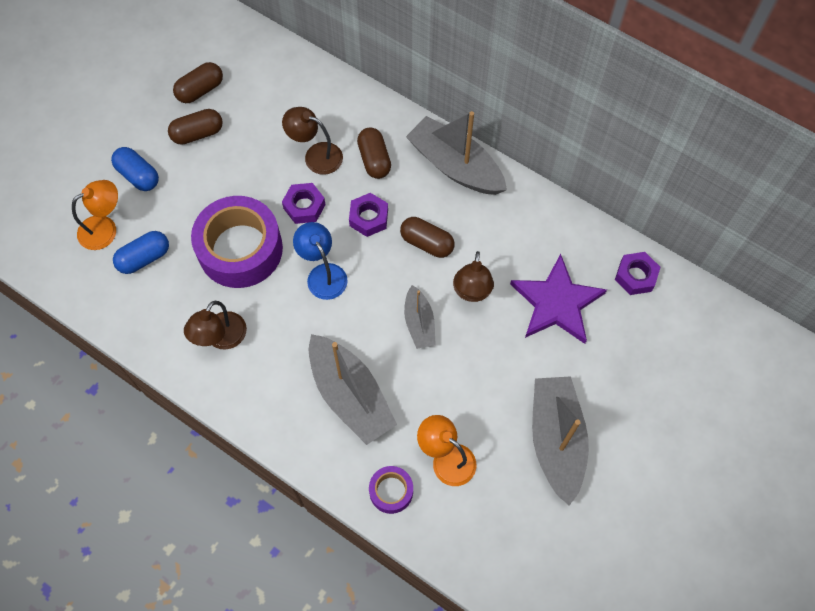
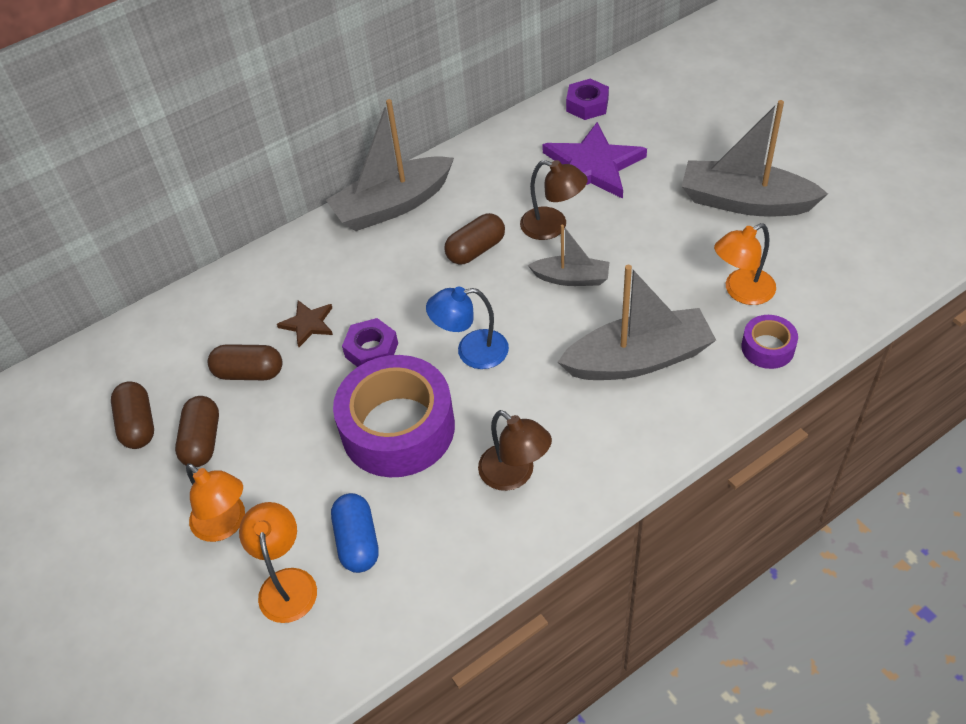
camera: 65 degrees left, 15 degrees down
blue capsule [111,147,159,191] -> orange lamp [186,463,245,542]
brown lamp [282,107,343,175] -> brown star [277,300,333,347]
purple nut [349,193,388,237] -> none
brown capsule [357,127,391,179] -> brown capsule moved to [208,344,282,380]

